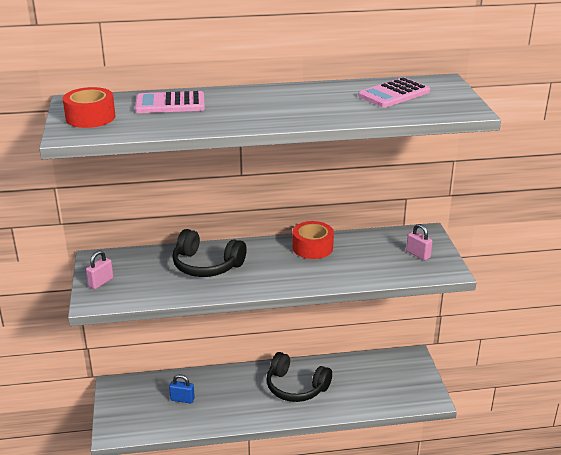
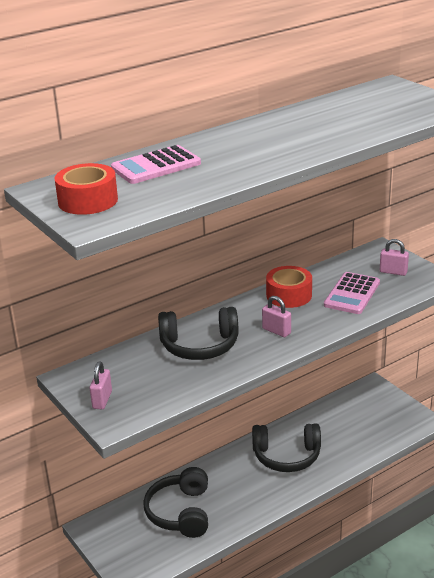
camera: 25 degrees left, 0 degrees up
blue padlock [169,375,195,403] -> black headphones [143,467,208,538]
pink calculator [358,77,430,108] -> pink calculator moved to [324,272,380,314]
none -> pink padlock [262,296,291,337]

